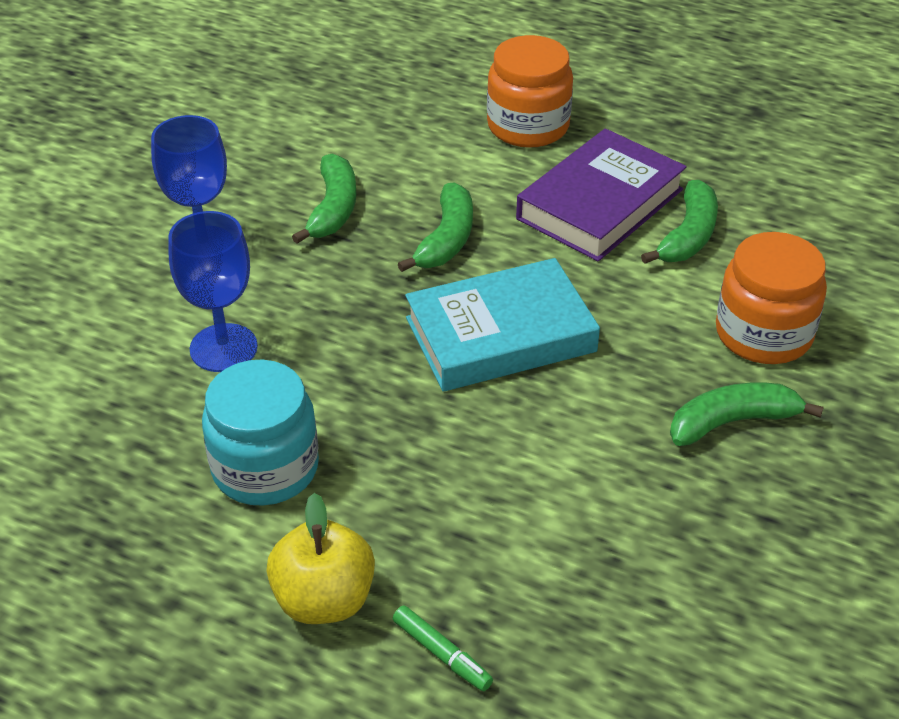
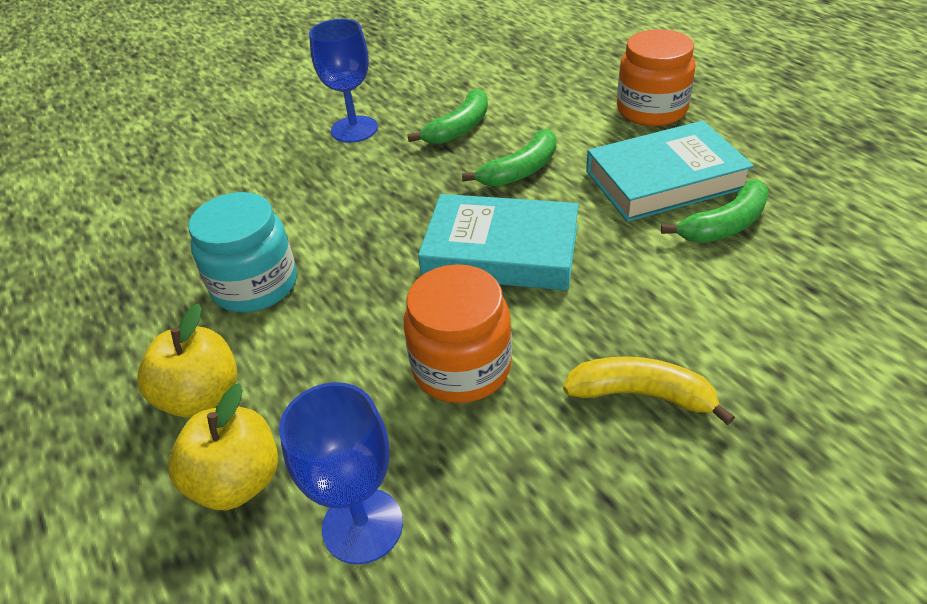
camera: 35 degrees right, 0 degrees up
blue goblet [168,211,258,372] -> blue goblet moved to [279,382,403,565]
green marker [393,605,493,691] -> yellow apple [168,383,278,510]
purple book [516,128,687,262] -> turquoise book [586,121,754,222]
green banana [670,383,824,446] -> yellow banana [563,356,735,425]
orange jar [716,232,827,364] -> orange jar moved to [404,264,512,403]

